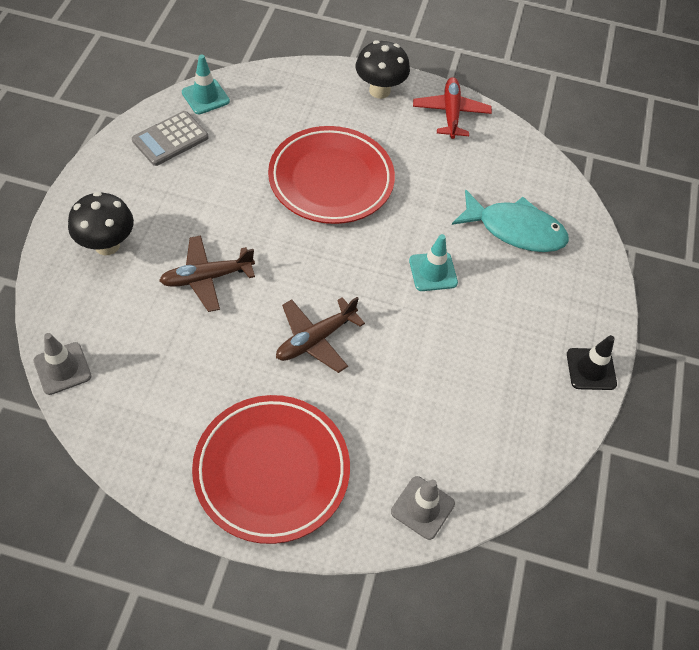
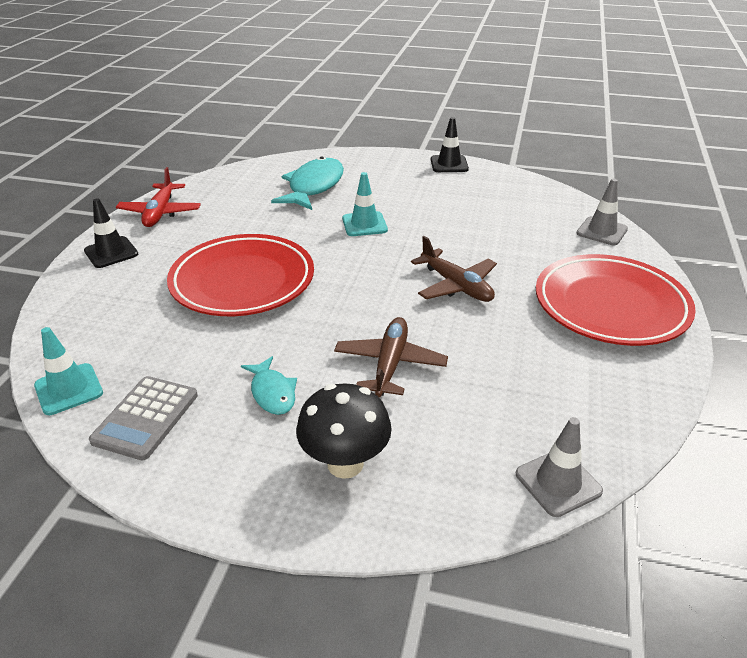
camera: 85 degrees left, 20 degrees down
grey calculator [132,111,209,166] -> grey calculator turned 60 degrees clockwise [89,376,198,461]
brown plane [159,236,255,312] -> brown plane turned 150 degrees counterclockwise [334,317,448,397]
black mushroom [356,40,410,99] -> black traffic cone [84,198,138,268]
red plane [413,77,492,139] -> red plane turned 90 degrees counterclockwise [116,167,201,227]
none -> turquoise fish [241,356,297,415]

